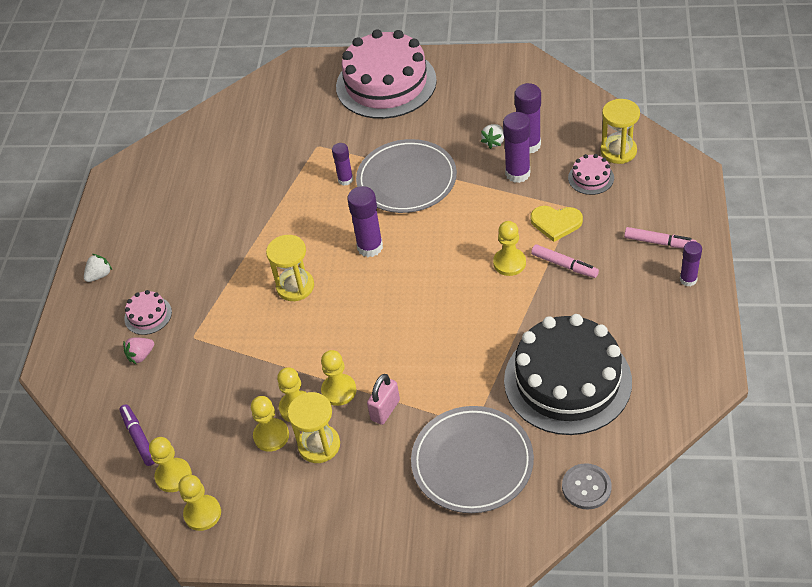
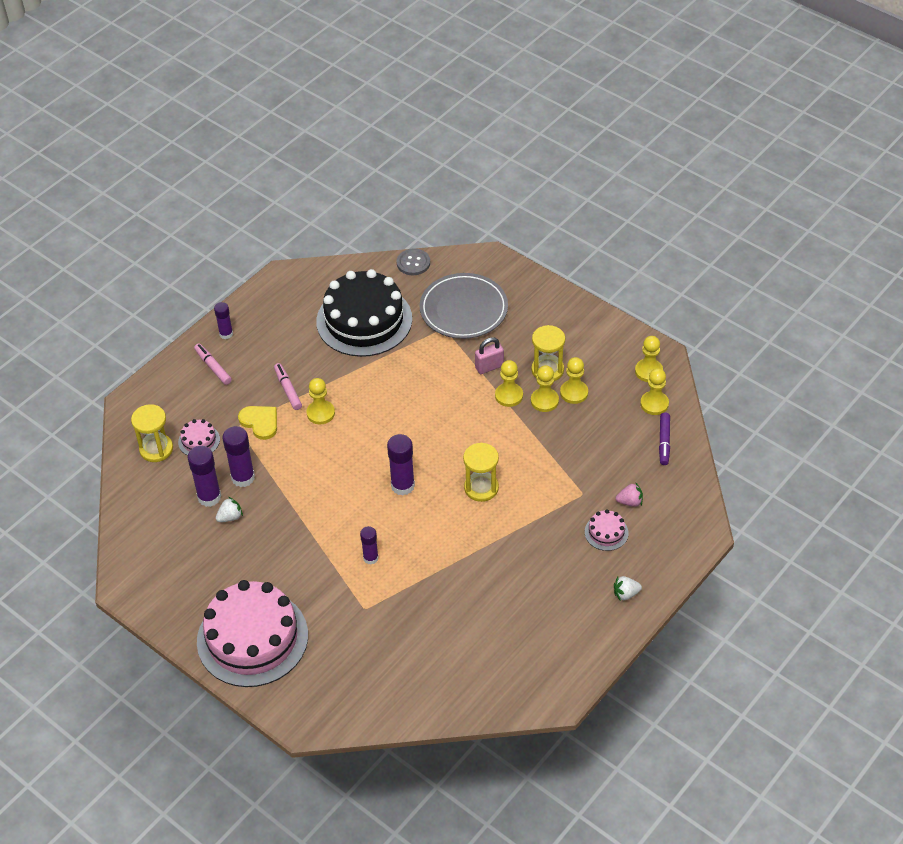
camera: 150 degrees left, 0 degrees up
grey plate [356,139,457,213] -> none

